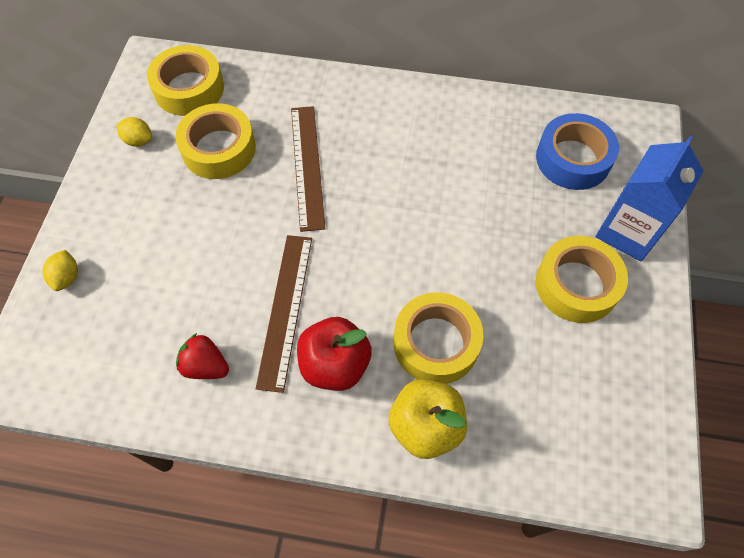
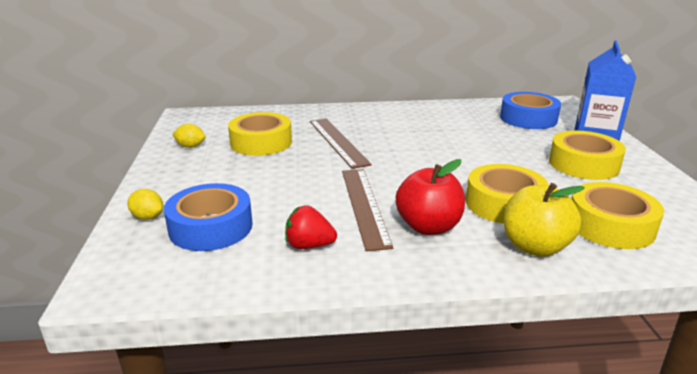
camera: 15 degrees left, 35 degrees down
yellow lemon [42,250,78,291] -> yellow lemon turned 45 degrees counterclockwise [127,189,163,220]
yellow tape [147,45,224,116] -> yellow tape moved to [572,182,664,249]
none -> blue tape [164,183,253,251]

